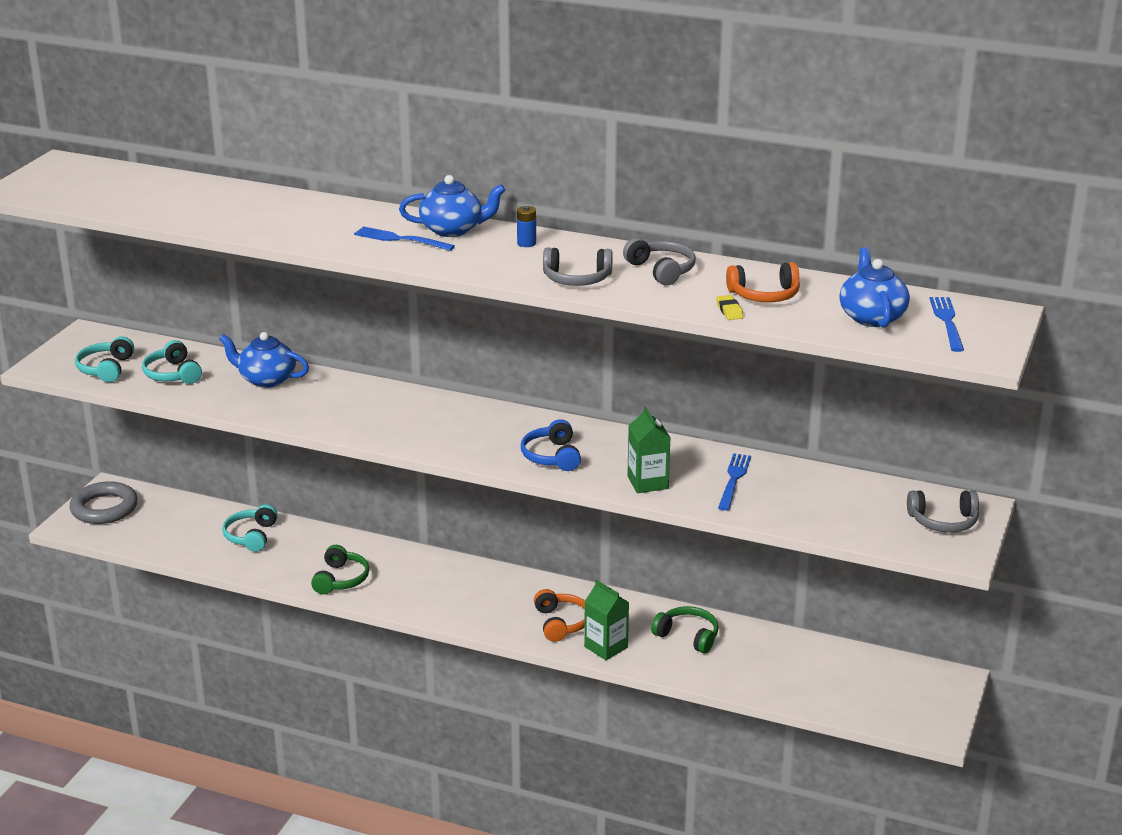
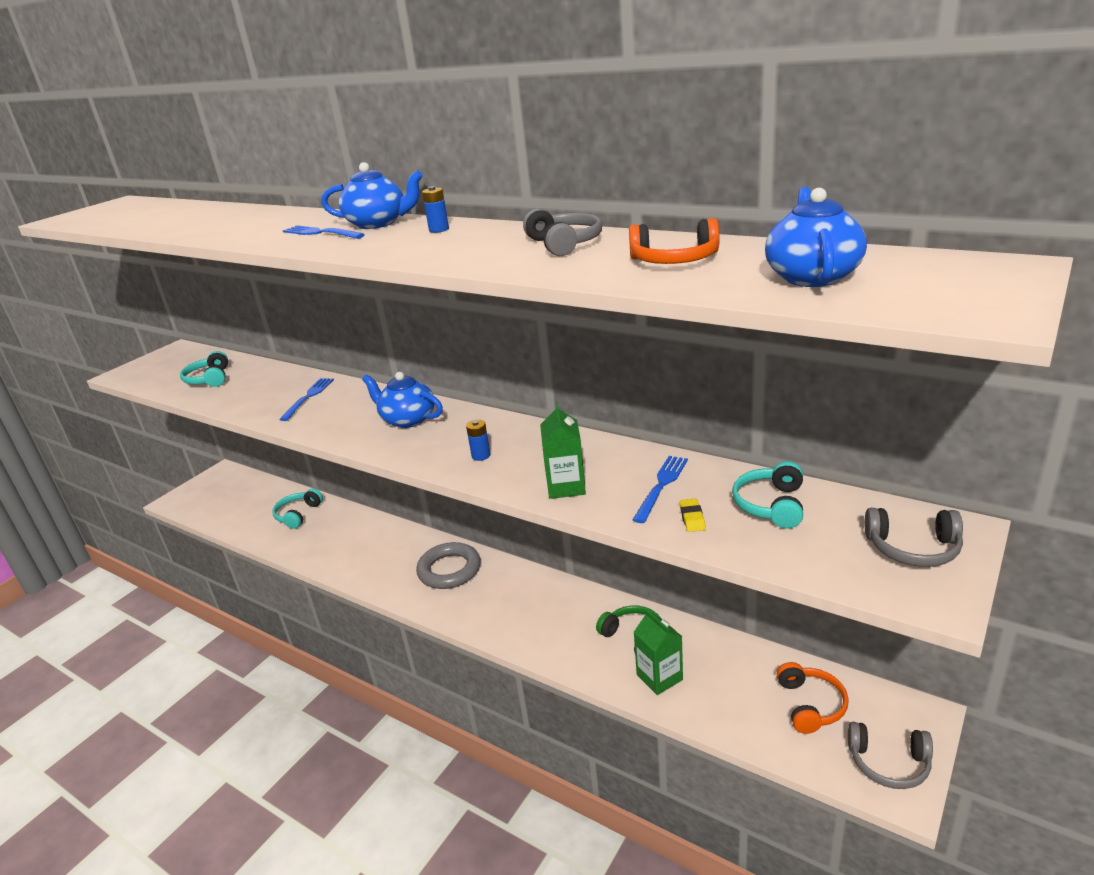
camera: 15 degrees right, 0 degrees up
grey ring [70,481,138,524] -> grey ring moved to [416,542,481,589]
turquoise headphones [75,336,134,382] -> turquoise headphones moved to [732,461,803,528]
blue teapot [219,332,309,388] -> blue teapot moved to [362,372,443,428]
green headphones [311,545,369,594] -> none
blue headphones [521,419,581,471] -> blue battery [466,420,490,461]
orange headphones [534,589,585,642] -> orange headphones moved to [777,662,849,734]
grey headphones [543,247,613,286] -> grey headphones moved to [848,722,933,789]
green carton [584,580,629,660] -> green carton moved to [634,609,683,695]
yellow eraser [716,295,743,320] -> yellow eraser moved to [679,499,706,532]
blue fork [930,297,964,352] -> blue fork moved to [279,378,334,421]

